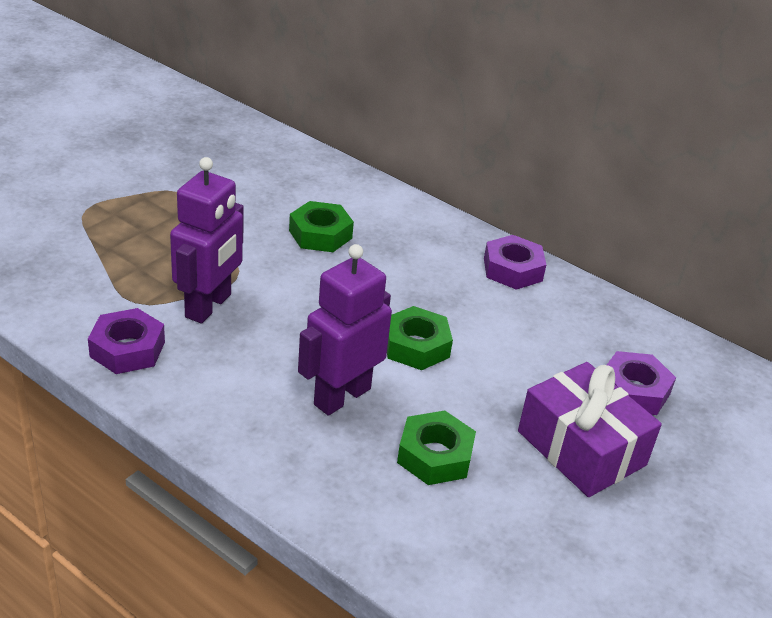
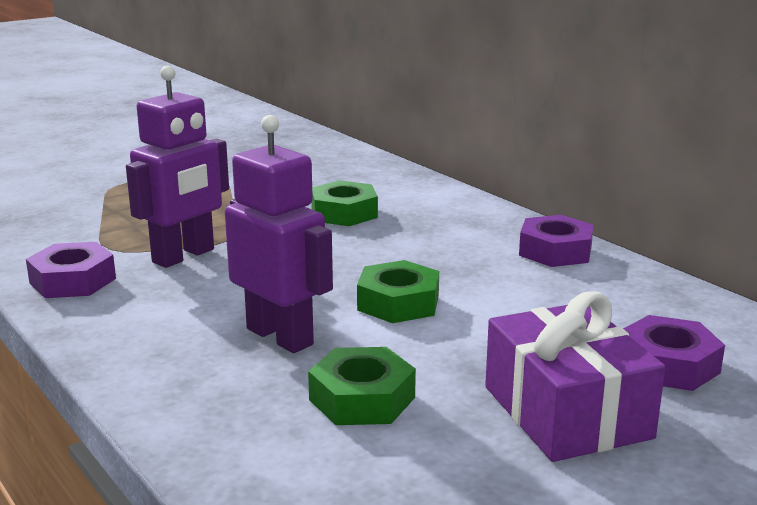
camera: 20 degrees right, 15 degrees down
purple robot [298,244,392,416] -> purple robot turned 75 degrees clockwise [225,115,333,353]

